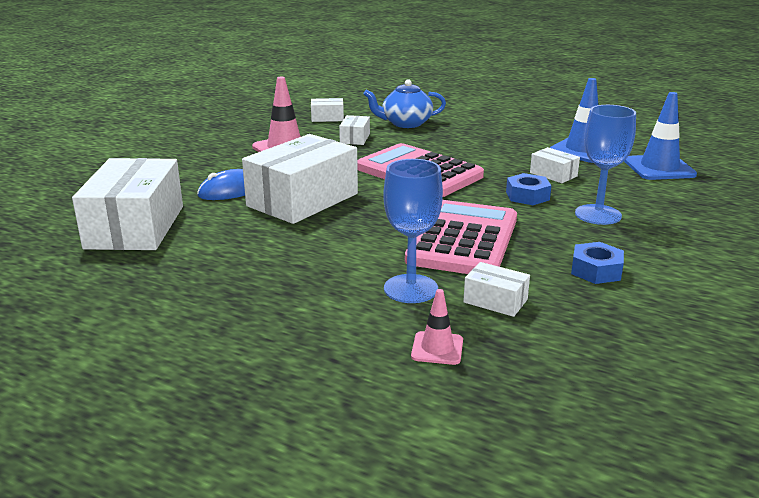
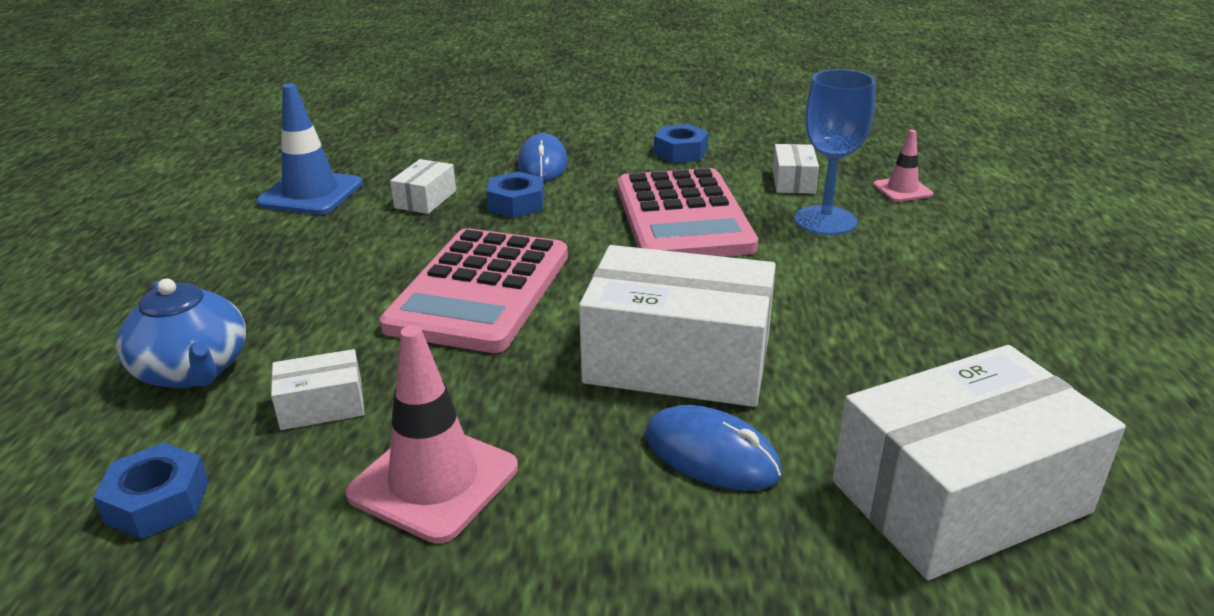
camera: 115 degrees left, 5 degrees up
white box [311,98,344,122] -> blue nut [93,443,209,539]
pink calculator [405,200,517,274] -> pink calculator turned 90 degrees counterclockwise [617,168,758,257]
blue goblet [575,105,636,225] -> blue mouse [518,133,568,181]
blue traffic cone [624,92,697,180] -> none

